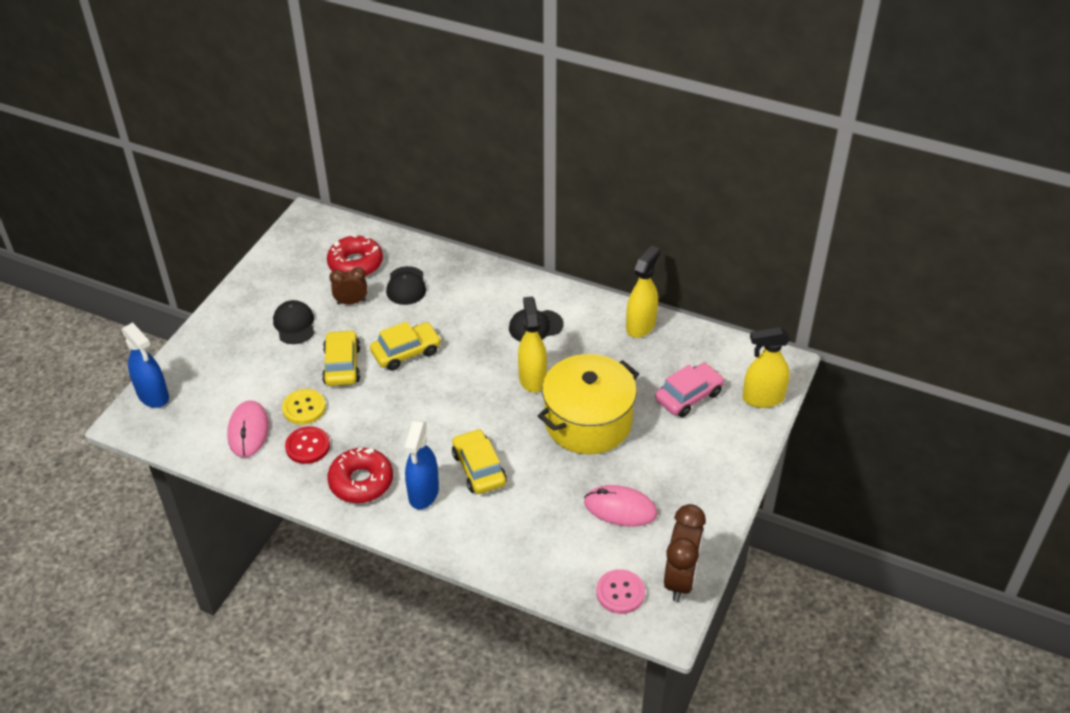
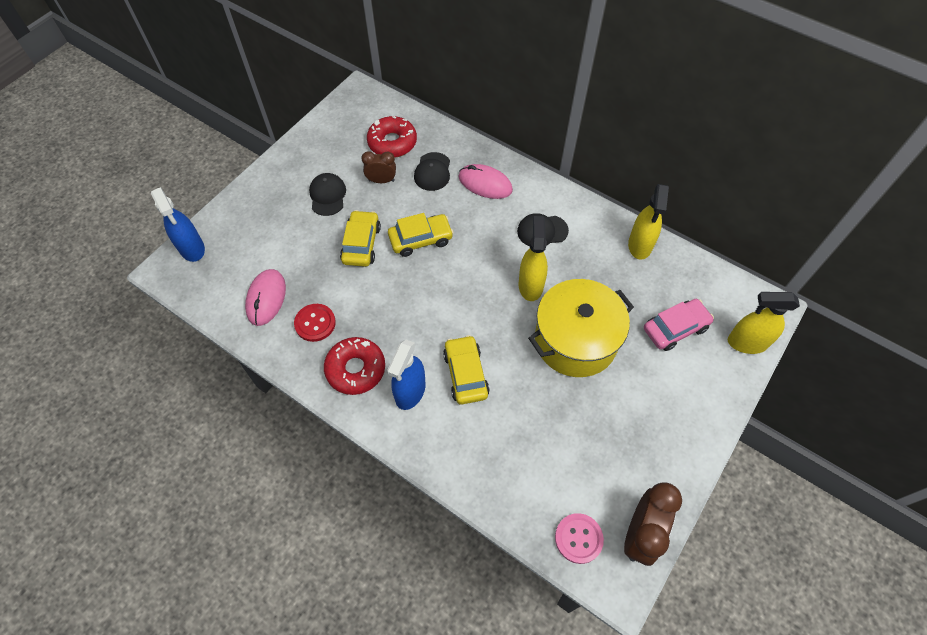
camera: 10 degrees right, 15 degrees up
yellow button [282,389,326,425] -> none
pink mouse [584,485,657,527] -> pink mouse moved to [459,164,513,199]
yellow spray bottle [626,246,660,338] -> yellow spray bottle turned 150 degrees clockwise [628,184,669,260]

